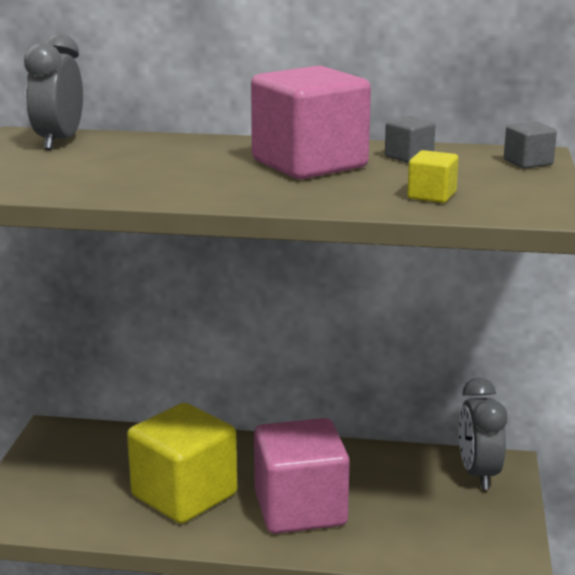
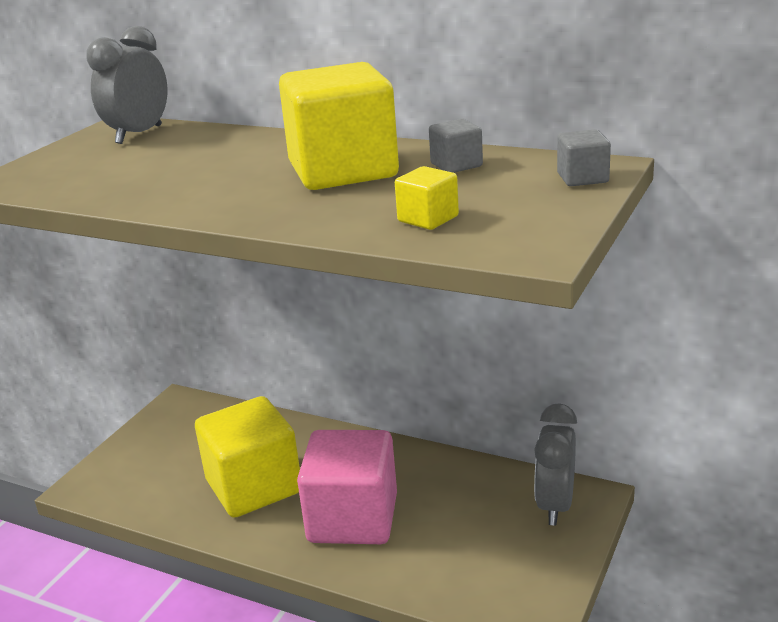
camera: 20 degrees right, 5 degrees up
pink cube [251,65,371,179] -> yellow cube [279,62,399,190]

